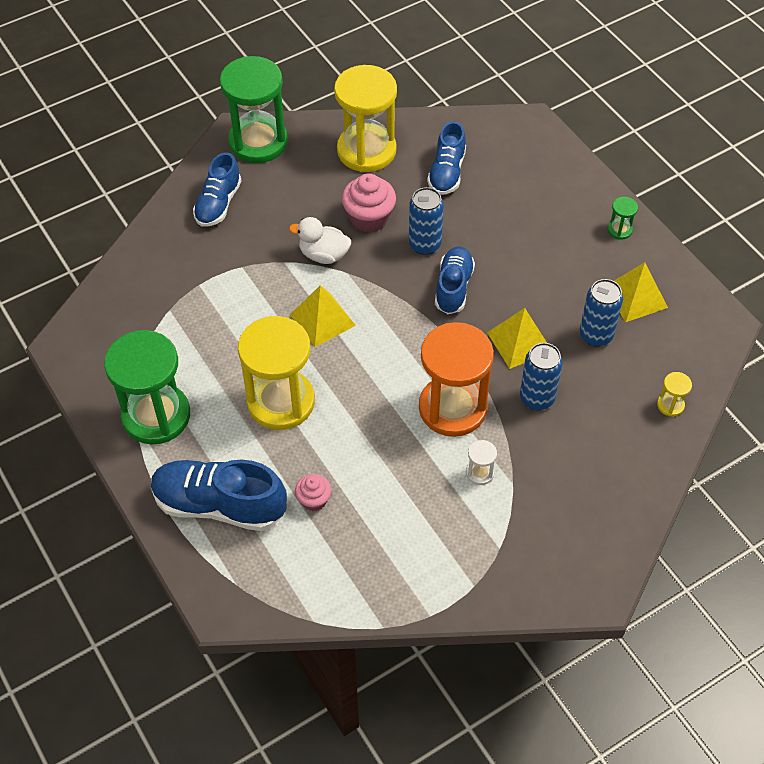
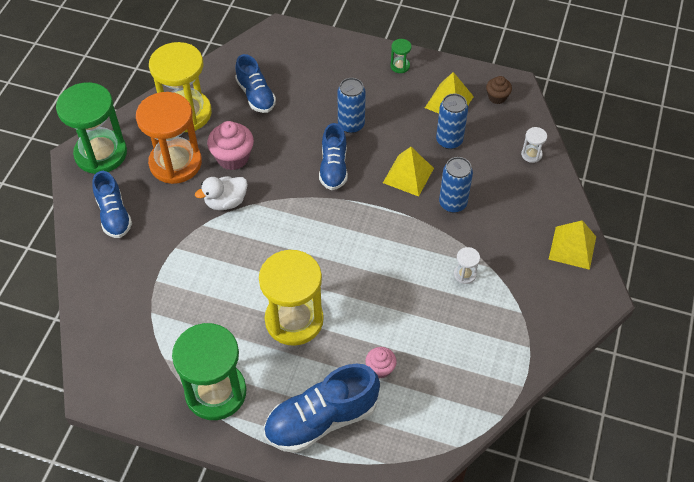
camera: 40 degrees left, 0 degrees up
yellow pyramid [290,285,356,347] -> yellow pyramid moved to [549,220,596,270]
blue can [409,187,444,255] -> blue can moved to [337,78,366,133]
orange hourglass [419,322,494,437] -> orange hourglass moved to [136,92,202,184]
blue shoe [435,247,475,314] -> blue shoe turned 150 degrees counterclockwise [319,123,348,190]
yellow hourglass [657,372,692,416] -> white hourglass [521,127,547,163]
none -> brown cupcake [486,76,512,104]

